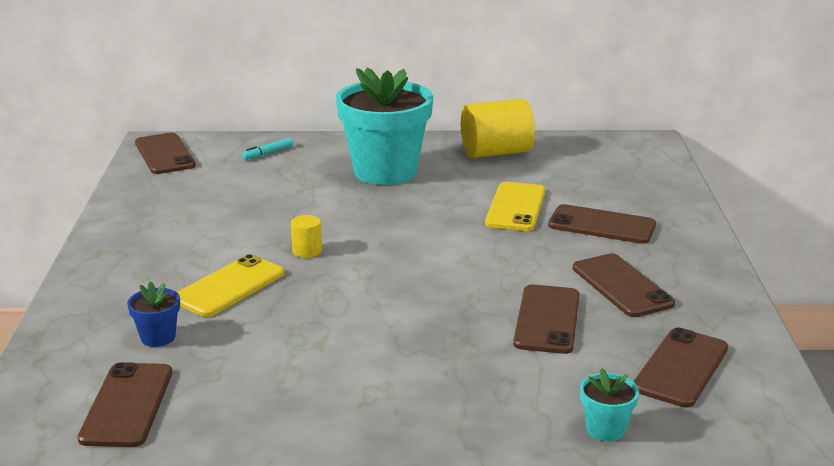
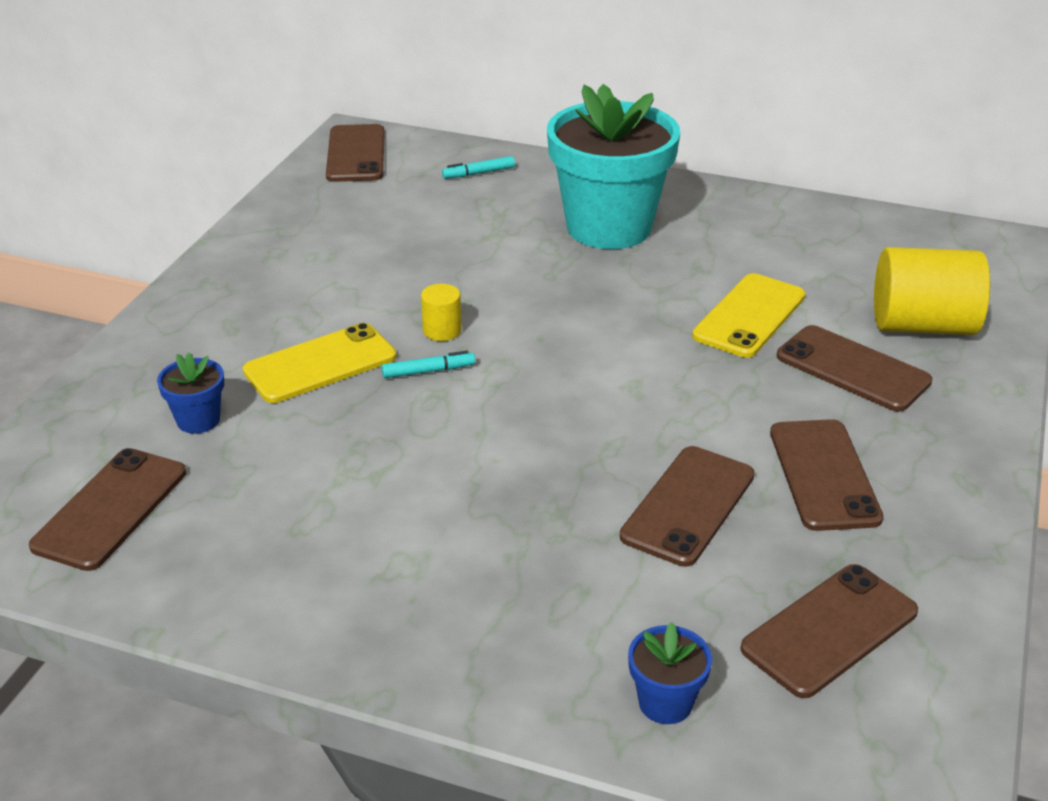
camera: 20 degrees right, 10 degrees up
yellow cylinder [461,99,535,158] -> yellow cylinder moved to [874,247,990,335]
turquoise flower pot [580,368,639,441] -> blue flower pot [628,622,712,724]
none -> turquoise marker [382,351,475,378]

